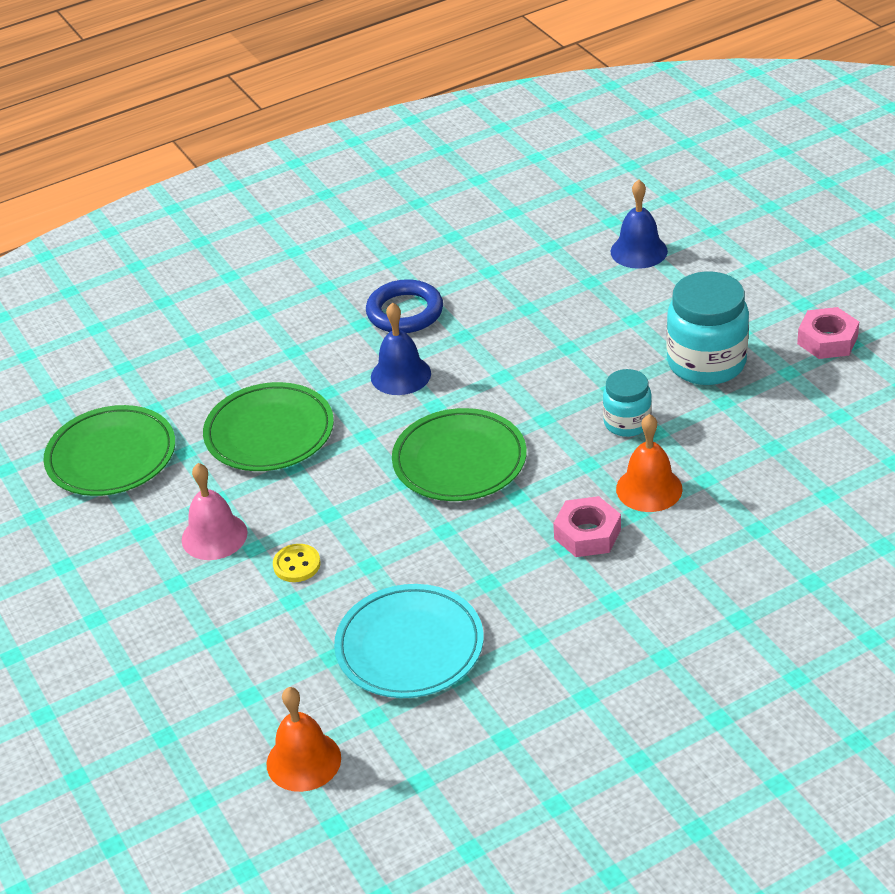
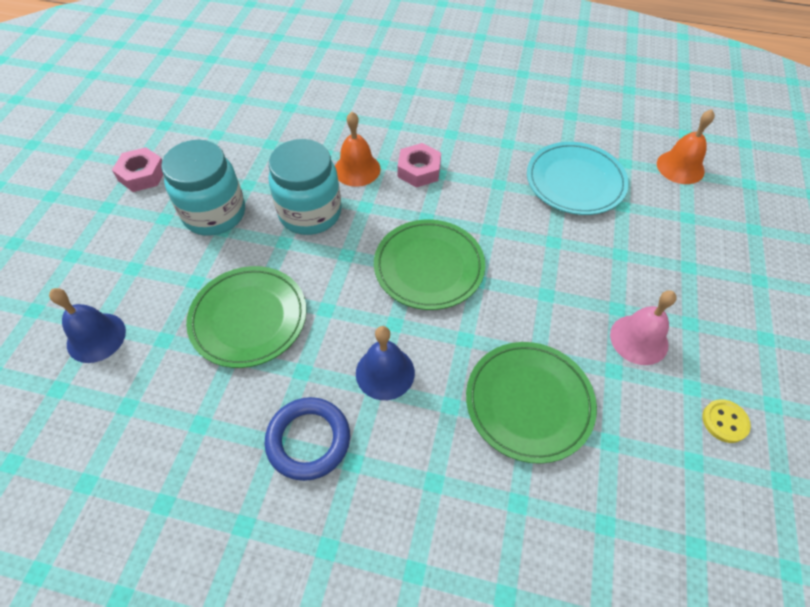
camera: 140 degrees left, 15 degrees up
green plate [43,405,175,496] -> green plate moved to [186,266,307,368]
yellow button [273,544,320,582] -> yellow button moved to [702,399,751,443]
turquoise jar [603,369,652,437] -> turquoise jar [268,139,342,235], size x1.72

